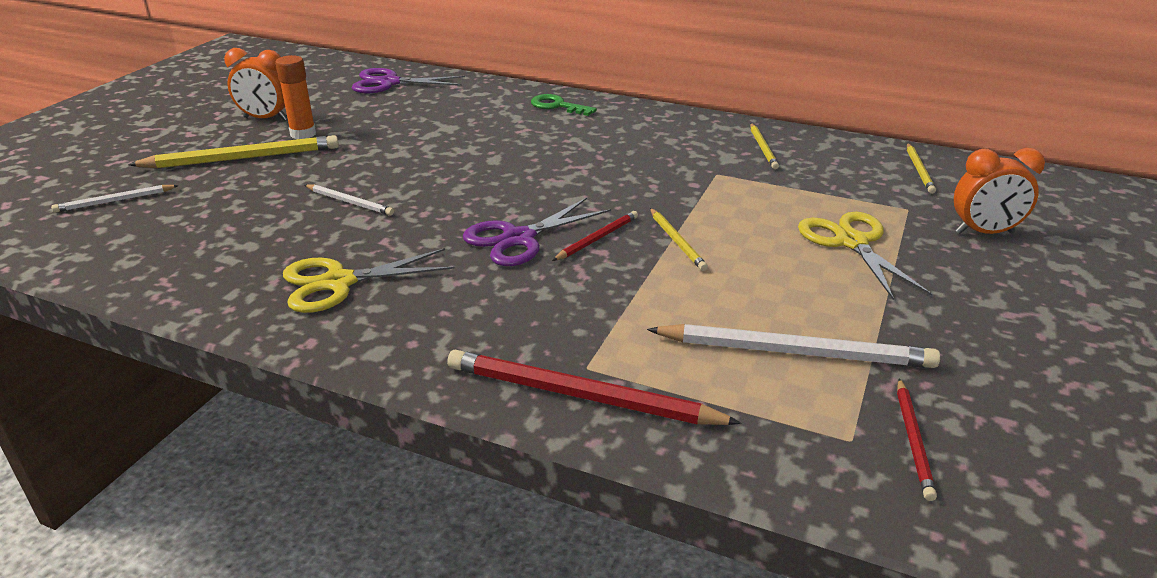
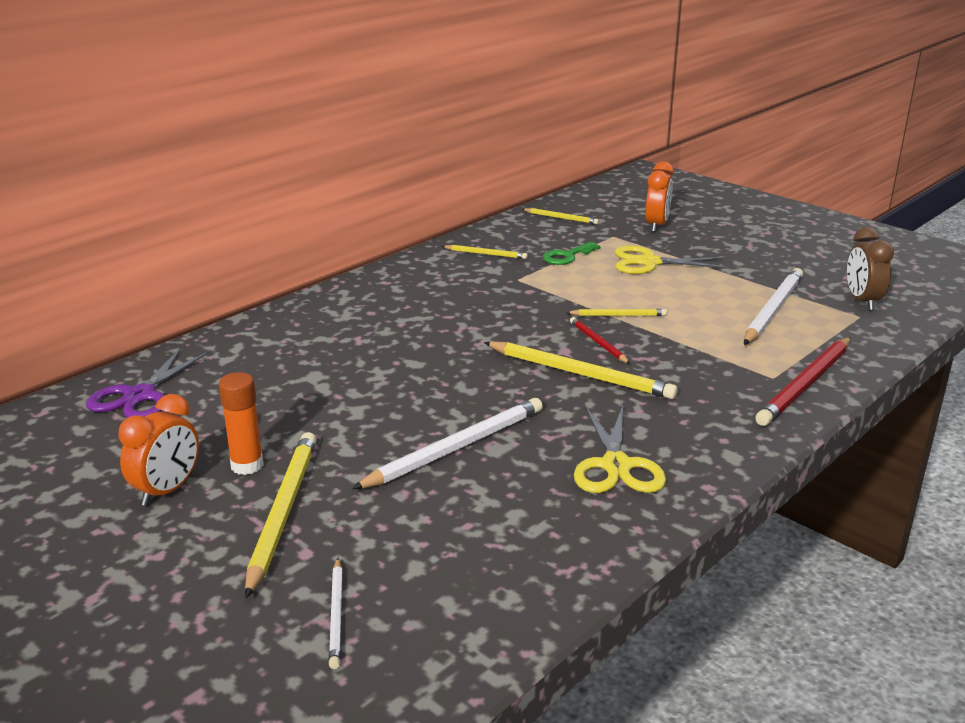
camera: 70 degrees left, 5 degrees down
white pencil [305,184,394,216] -> white pencil [352,398,543,489], size x1.88
purple scissors [463,198,611,266] -> yellow pencil [484,341,678,399]
green key [531,94,597,116] -> green key moved to [543,242,600,265]
red pencil [897,378,937,501] -> brown clock [847,227,894,310]

